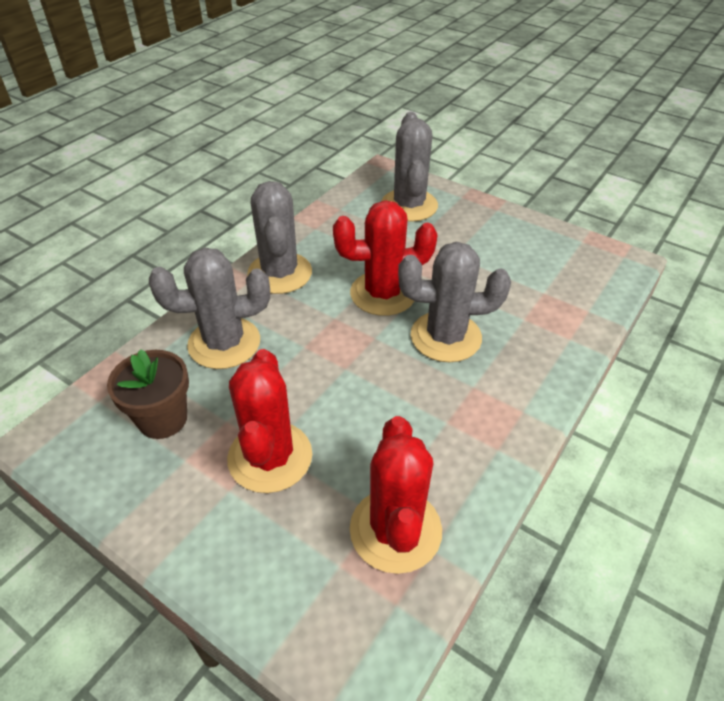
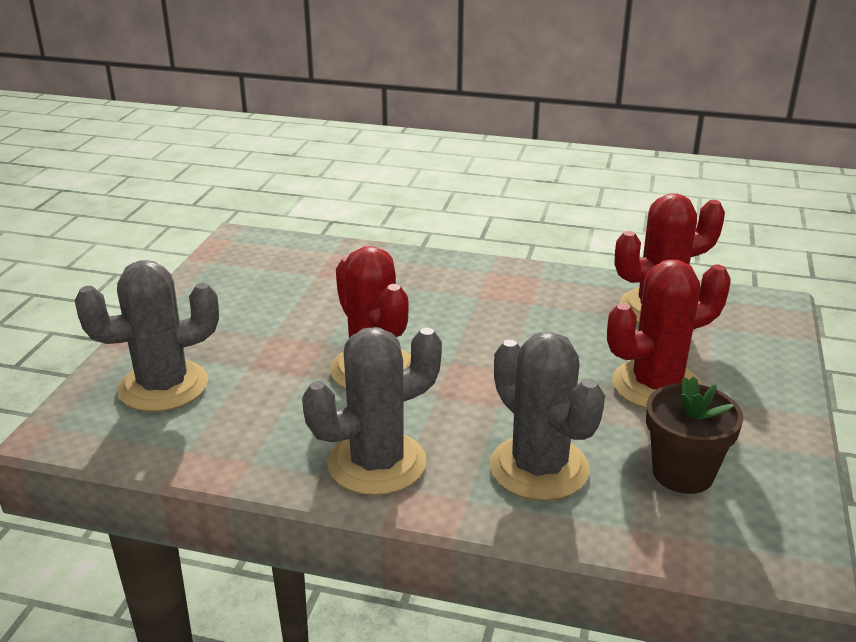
camera: 110 degrees left, 15 degrees down
grey cactus [398,242,511,362] -> none

